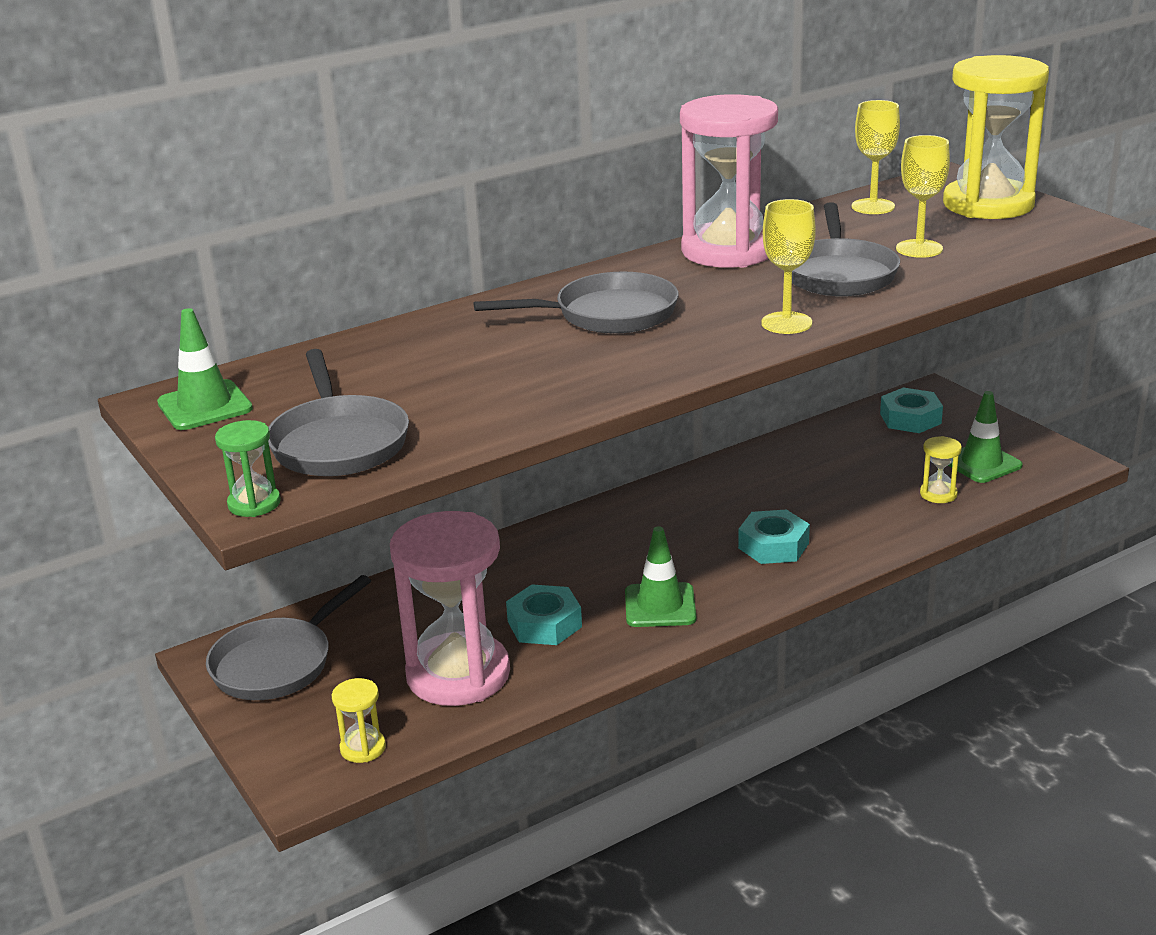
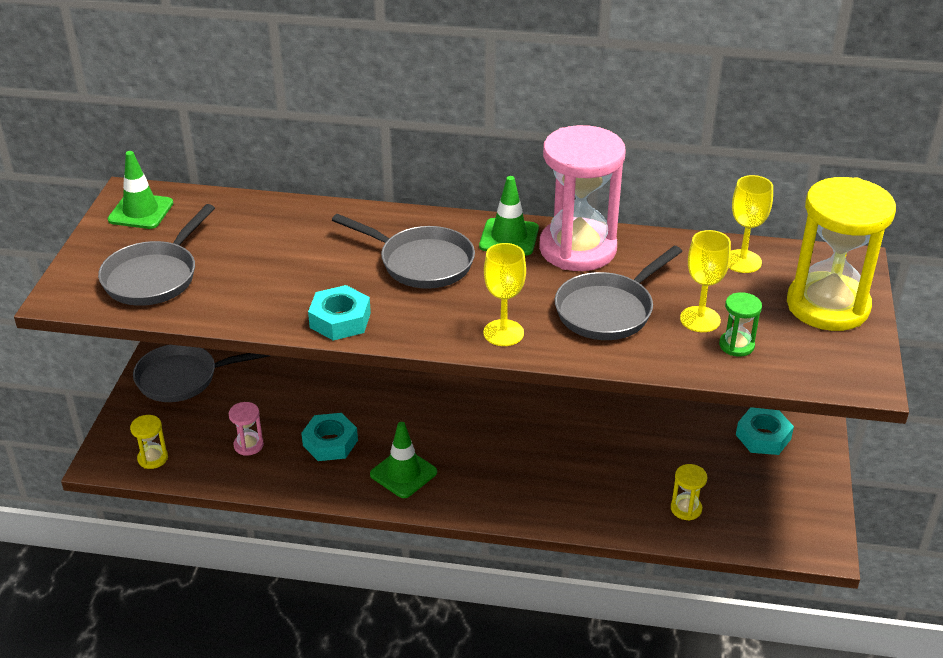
camera: 40 degrees right, 10 degrees up
green hourglass [215,420,281,517] -> green hourglass moved to [719,292,762,357]
pink hourglass [390,511,510,706] -> pink hourglass [229,402,264,456], size x0.41
turquoise nut [738,509,810,564] -> turquoise nut moved to [308,285,371,341]
green traffic cone [948,391,1023,483] -> green traffic cone moved to [479,176,539,255]

